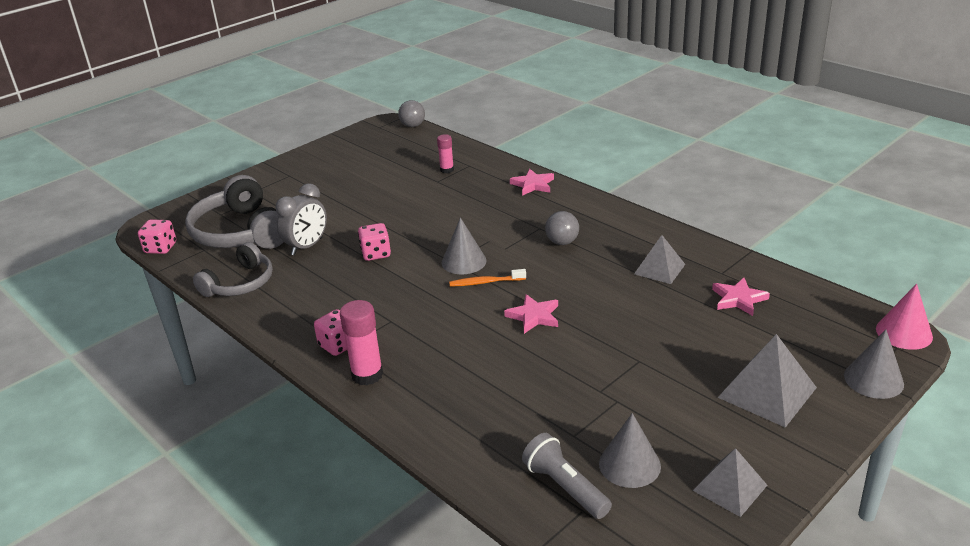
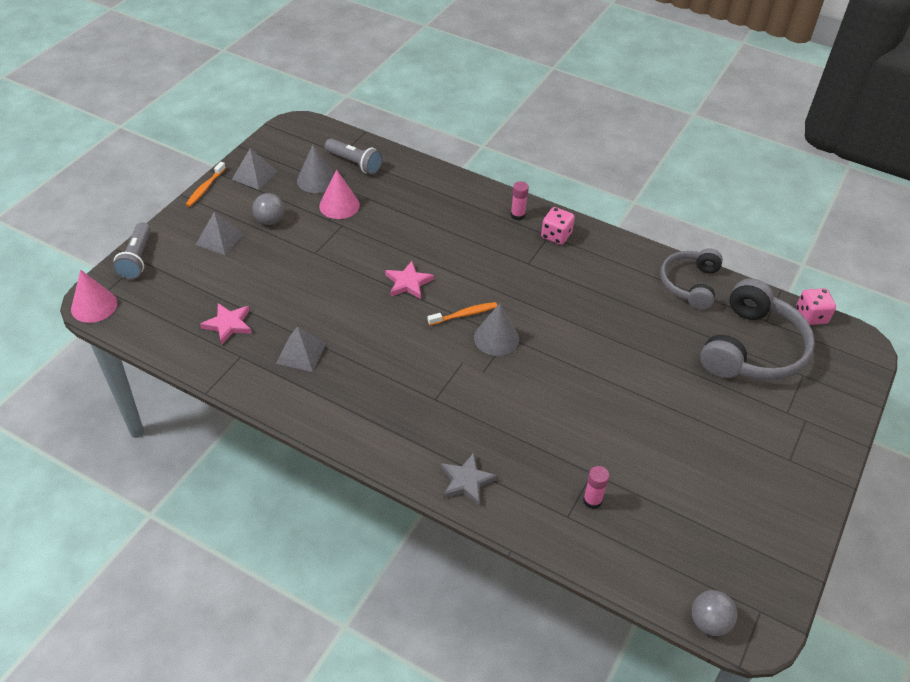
camera: 160 degrees right, 15 degrees up
grey headphones [185,175,284,249] -> grey headphones turned 75 degrees clockwise [700,278,815,381]
grey clock [276,183,327,256] -> none
pink glue stick [340,300,383,386] -> pink glue stick [511,181,529,220], size x0.61
pink dice [358,223,391,261] -> none
pink star [510,169,554,196] -> grey star [441,453,498,506]
grey ball [545,211,579,245] -> grey ball moved to [252,193,285,225]
grey pyramid [718,334,817,428] -> grey pyramid [195,212,244,255], size x0.66
grey cone [844,329,904,399] -> grey flashlight [113,222,151,279]
none -> orange toothbrush [185,162,226,207]
none -> pink cone [319,169,360,219]

